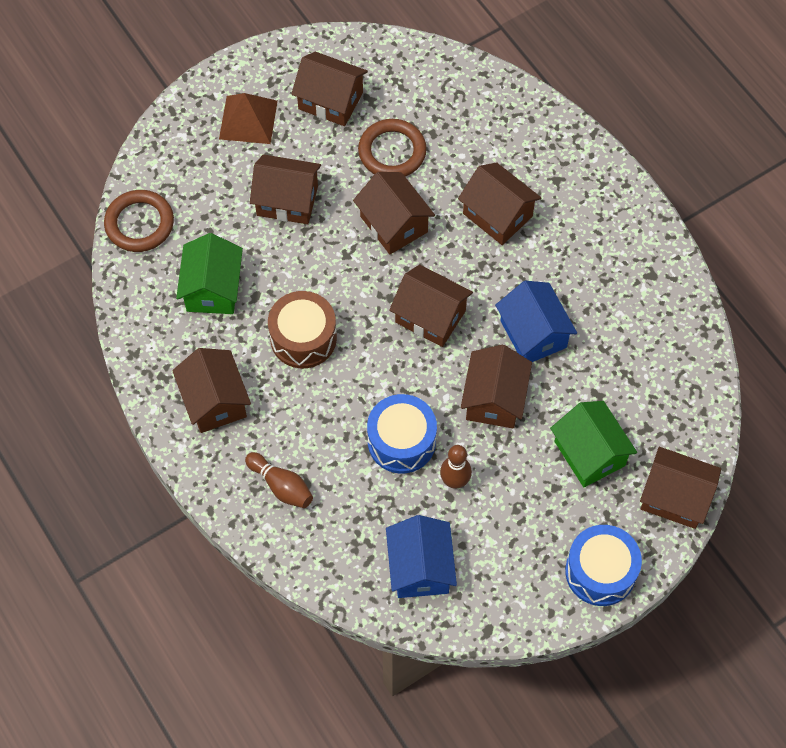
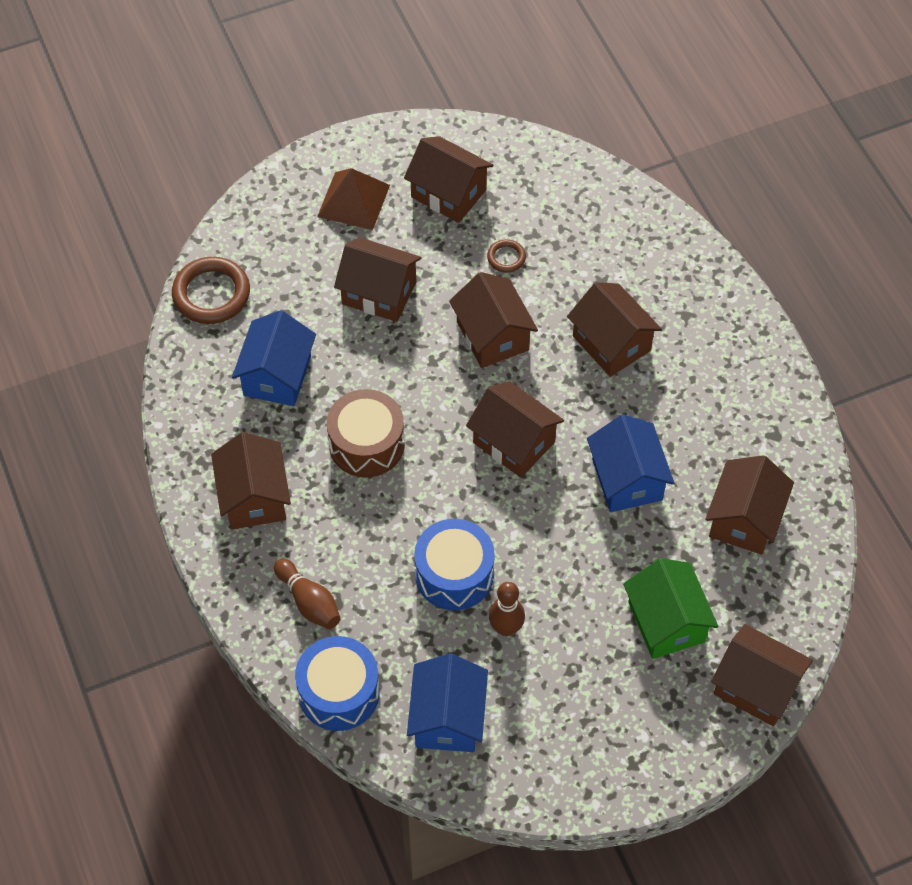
camera: 10 degrees right, 5 degrees down
green house [176,233,243,314] -> blue house [232,310,316,406]
brown ring [358,119,427,177] -> brown ring [487,239,526,273], size x0.50
brown house [461,345,532,428] -> brown house moved to [705,455,794,555]
blue drum [565,525,642,606] -> blue drum moved to [295,636,380,731]

